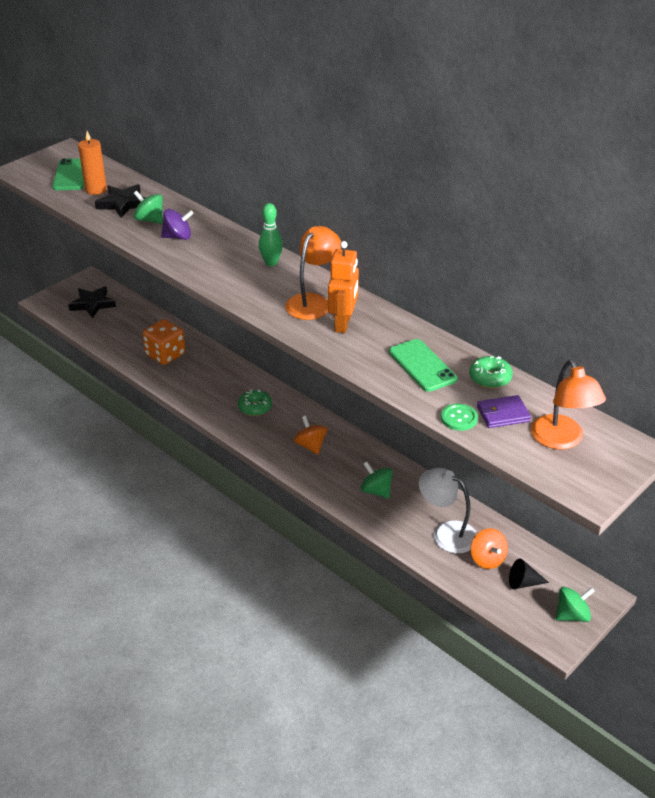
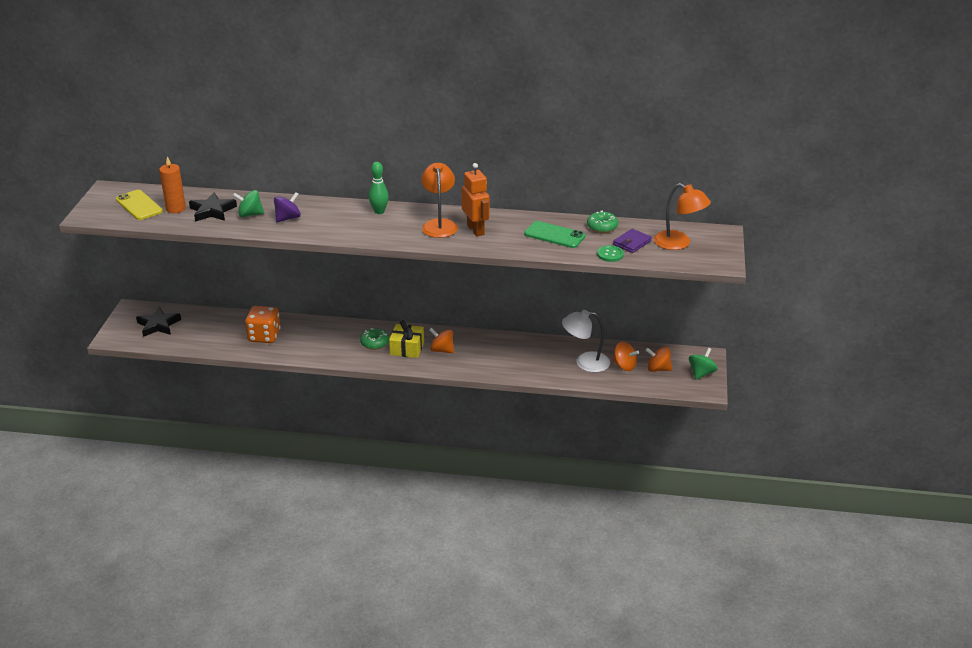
camera: 35 degrees left, 5 degrees down
green phone [52,158,84,190] -> yellow phone [116,190,163,220]
green spinning top [361,462,393,499] -> none
black cone [509,558,549,589] -> orange spinning top [646,347,672,372]
none -> yellow gift [389,320,424,358]

